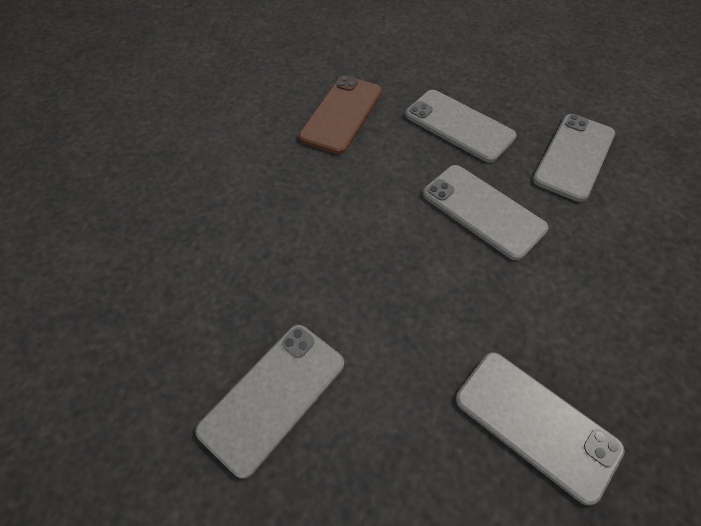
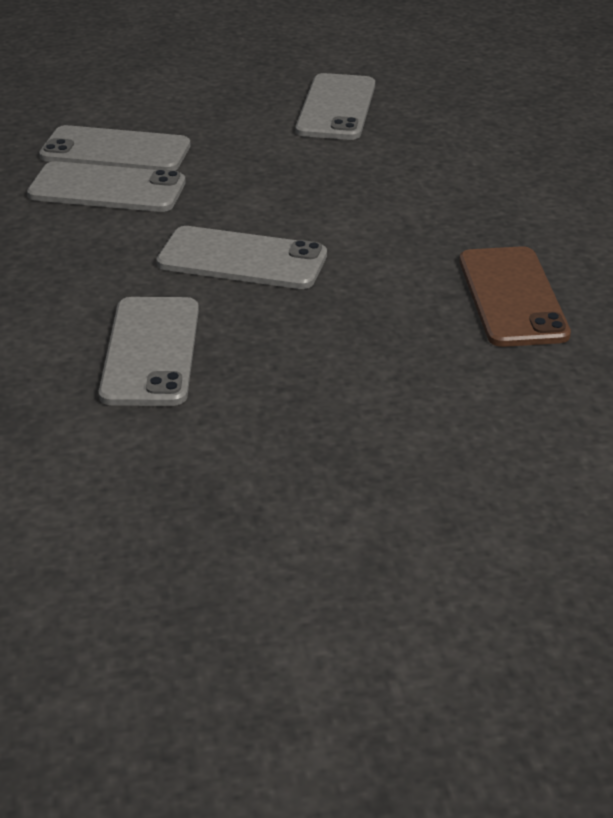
camera: 150 degrees right, 20 degrees down
grey phone [405,90,517,163] -> grey phone moved to [27,161,186,212]

